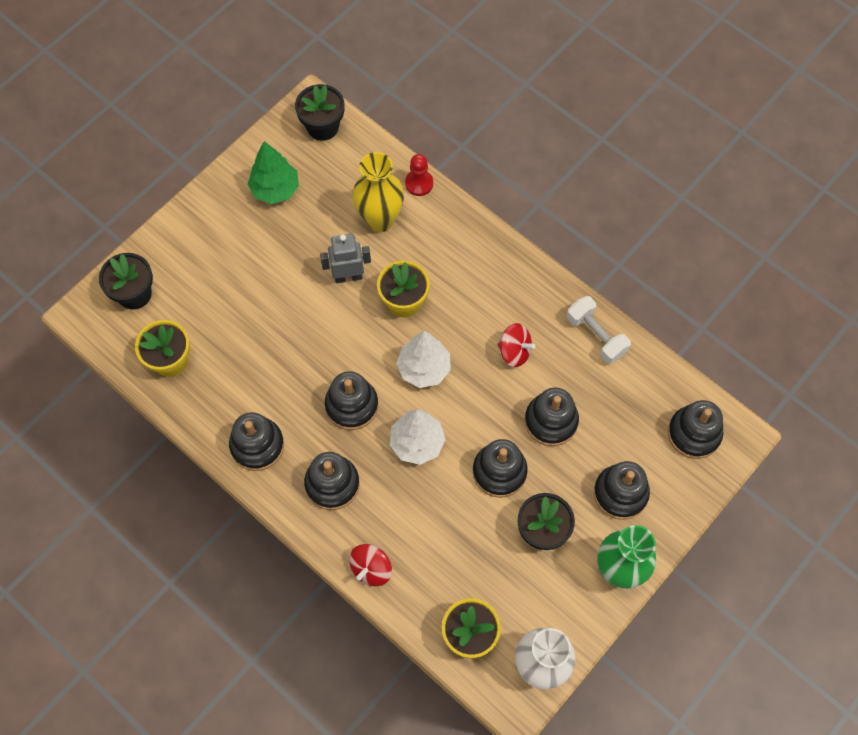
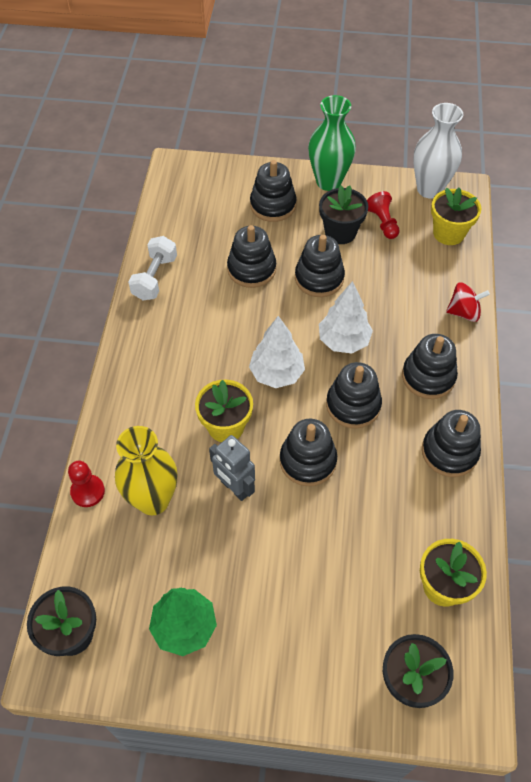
camera: 125 degrees left, 10 degrees down
red spinning top [497,323,535,367] -> none
black stacking toy [668,400,723,459] -> black stacking toy moved to [280,419,337,486]
none -> red pawn [367,191,400,239]

